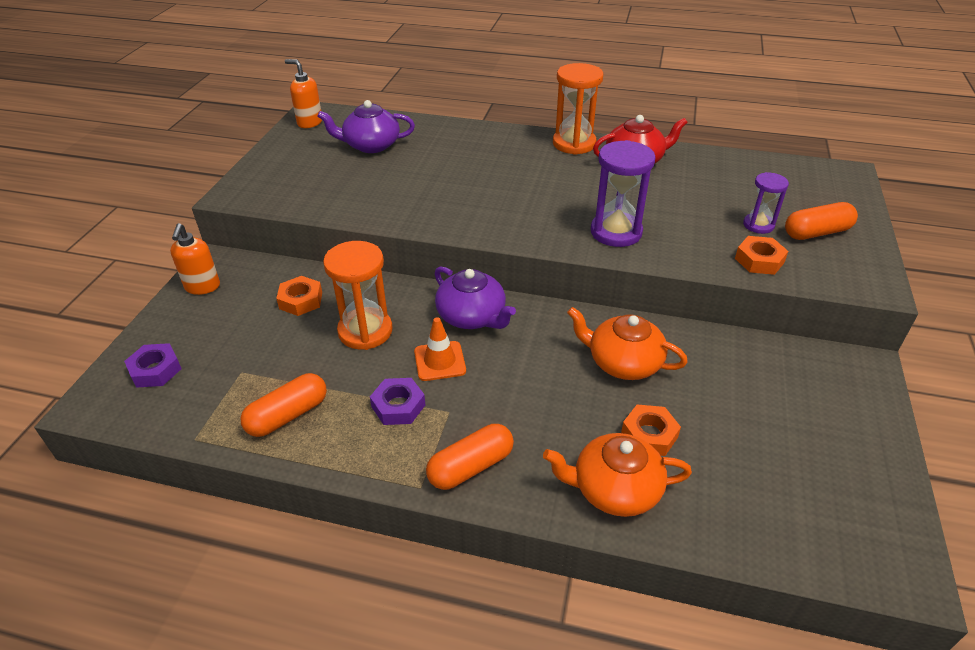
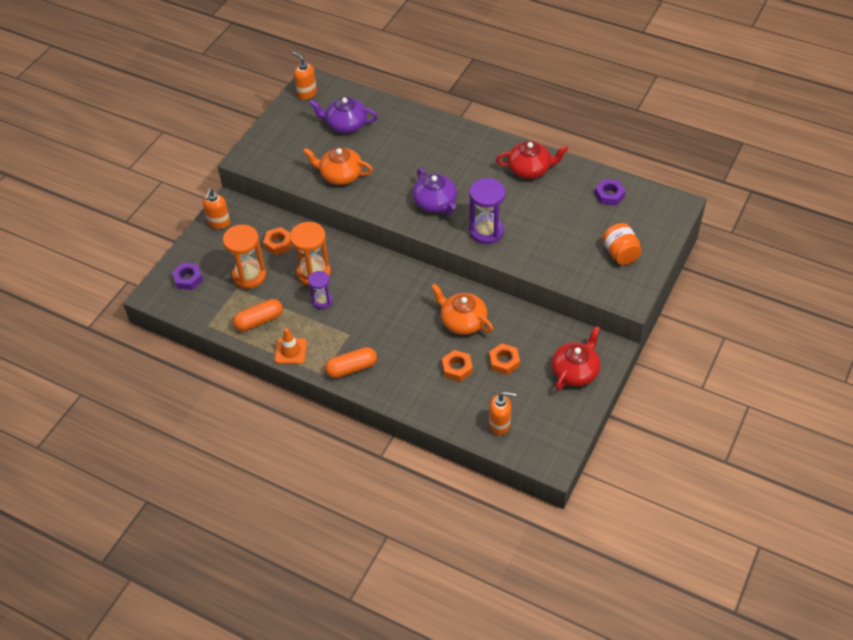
camera: 15 degrees right, 10 degrees up
purple nut [370,378,425,425] -> purple nut moved to [594,179,626,206]
orange traffic cone [414,317,466,381] -> orange traffic cone moved to [275,328,307,364]
purple teapot [435,266,516,329] -> purple teapot moved to [412,168,457,215]
orange teapot [543,433,692,517] -> orange teapot moved to [303,147,373,185]
orange hourglass [553,63,603,155] -> orange hourglass moved to [223,224,266,289]
orange nut [735,236,788,275] -> orange nut moved to [489,343,520,375]
purple hourglass [743,172,789,234] -> purple hourglass moved to [308,271,333,309]
orange capsule [785,202,858,240] -> orange jar [602,223,642,265]
none -> orange soap dispenser [489,392,516,435]
none -> red teapot [552,326,600,390]

